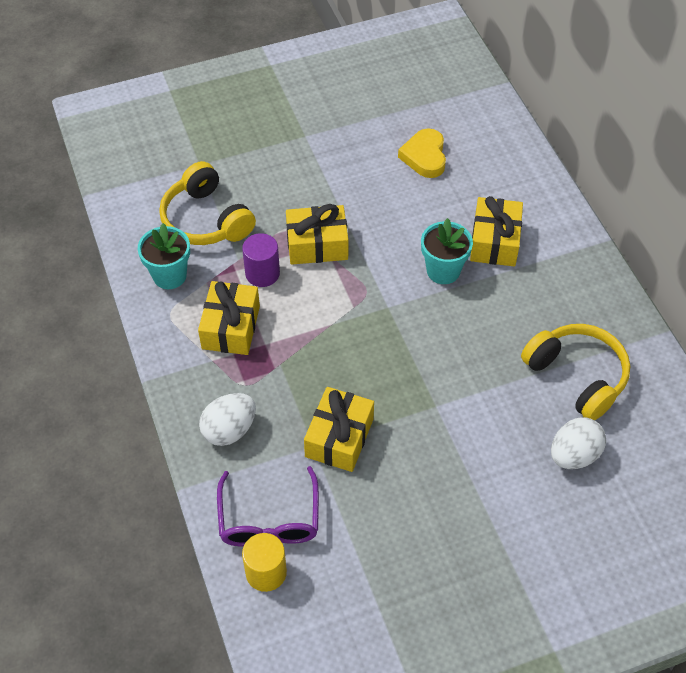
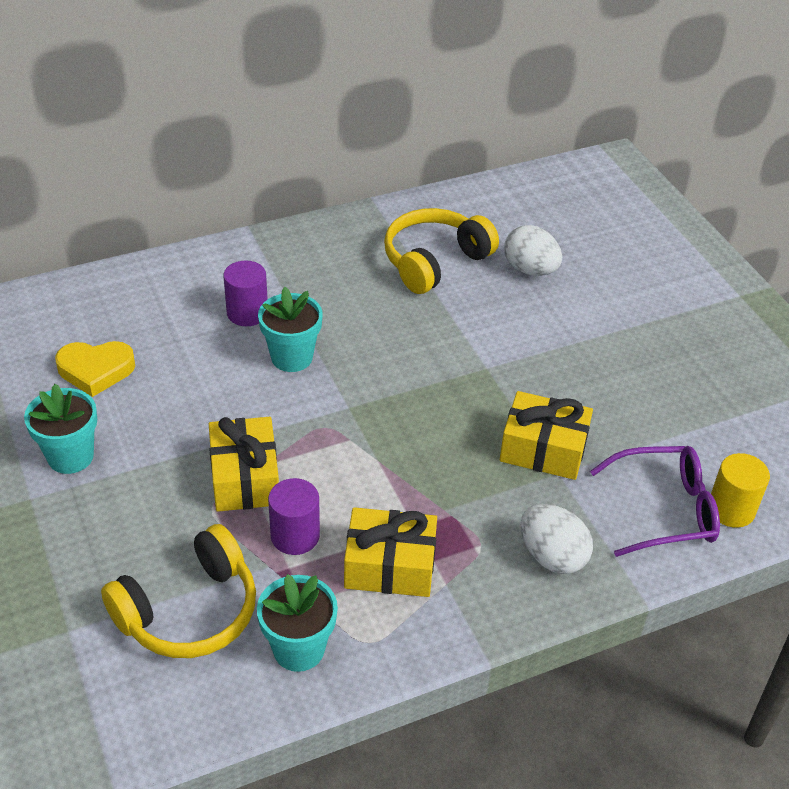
camera: 95 degrees left, 10 degrees down
yellow gift [470,196,523,266] -> purple cylinder [223,260,268,326]
none -> turquoise flower pot [24,384,97,474]

